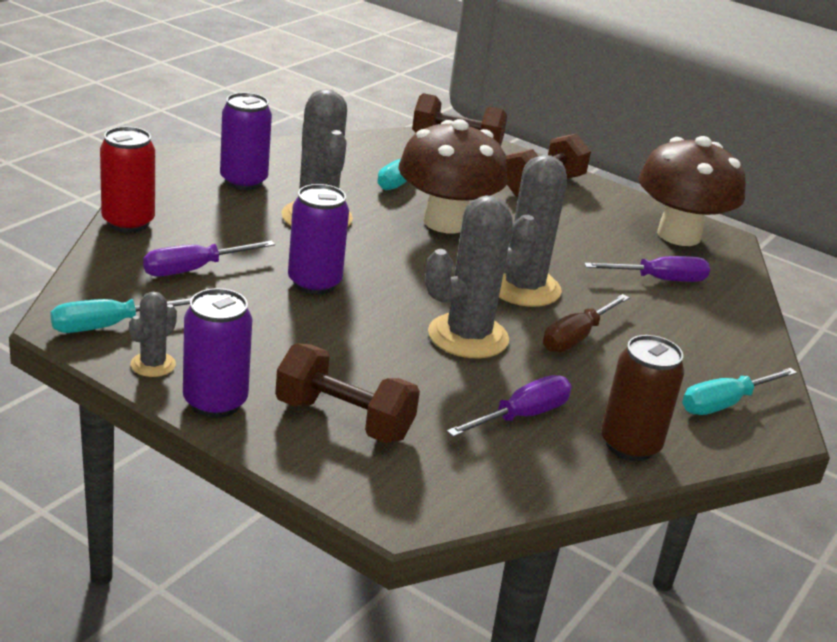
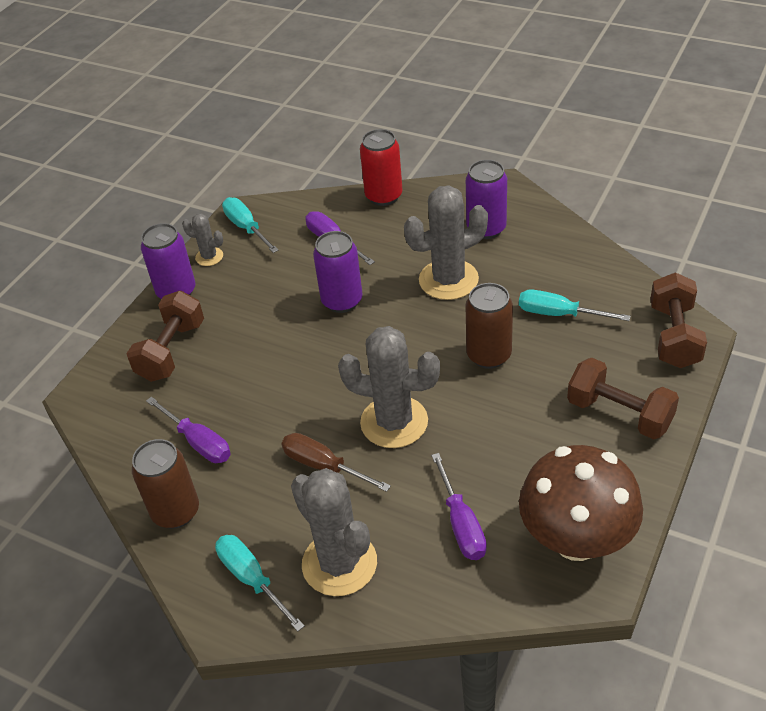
camera: 90 degrees right, 15 degrees up
brown mushroom [399,119,508,233] -> brown can [465,283,513,369]
grey cactus [425,195,538,358] -> grey cactus moved to [291,468,377,596]

